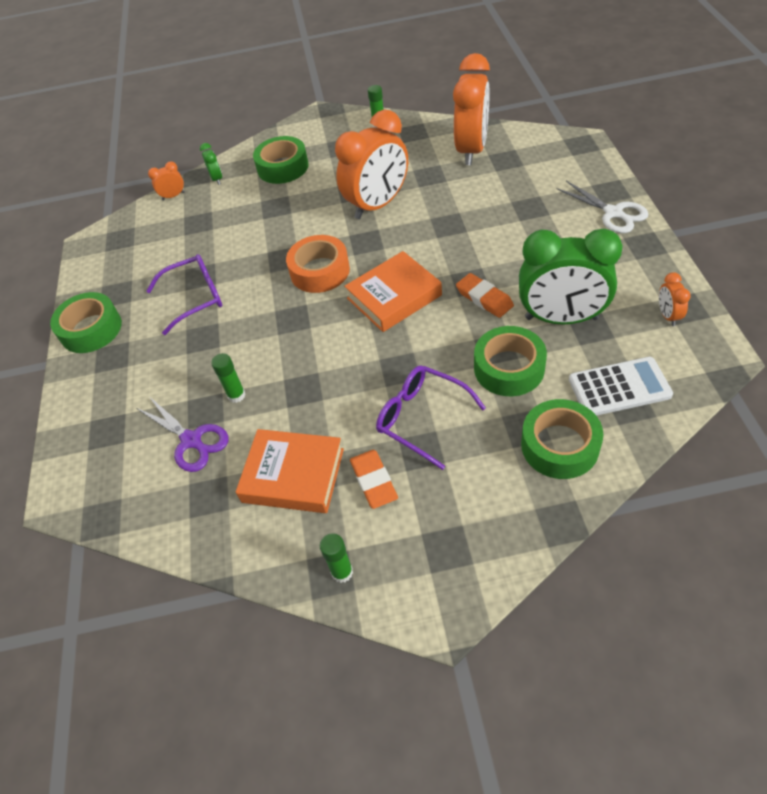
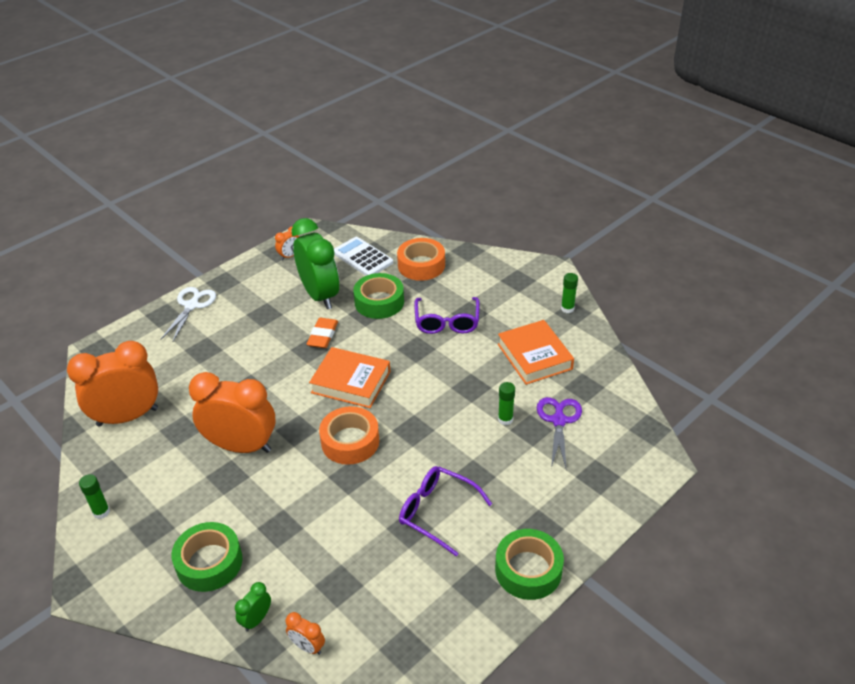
camera: 130 degrees left, 10 degrees down
orange eraser [350,450,398,509] -> none
green tape [521,399,603,479] -> orange tape [397,238,445,281]

